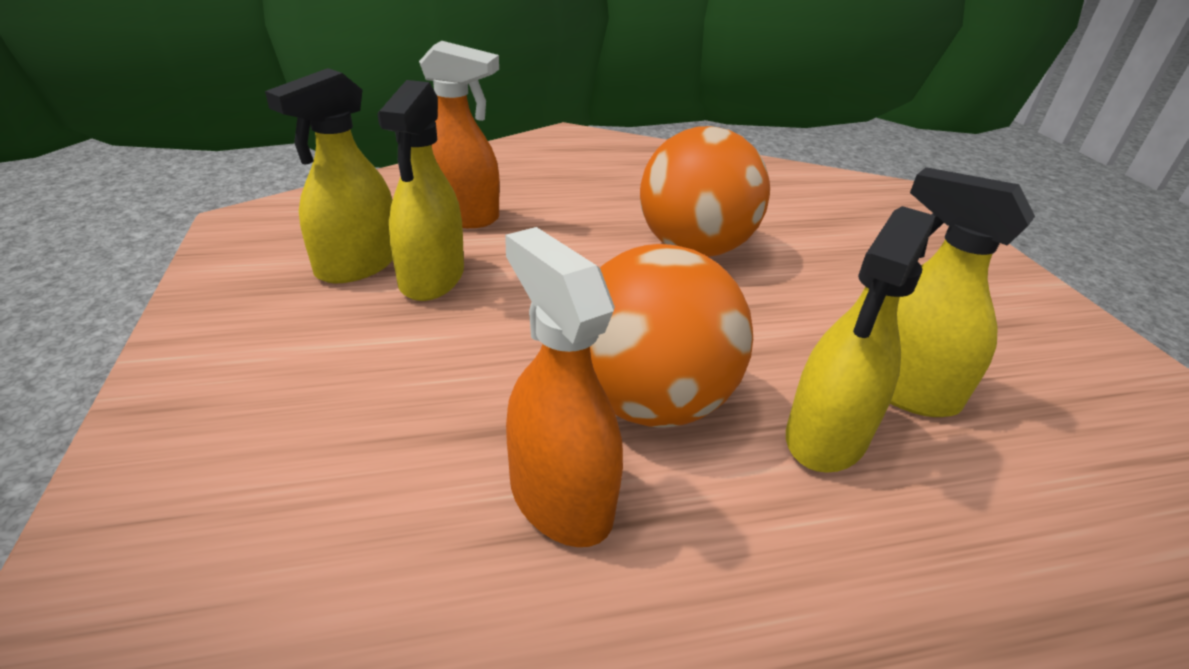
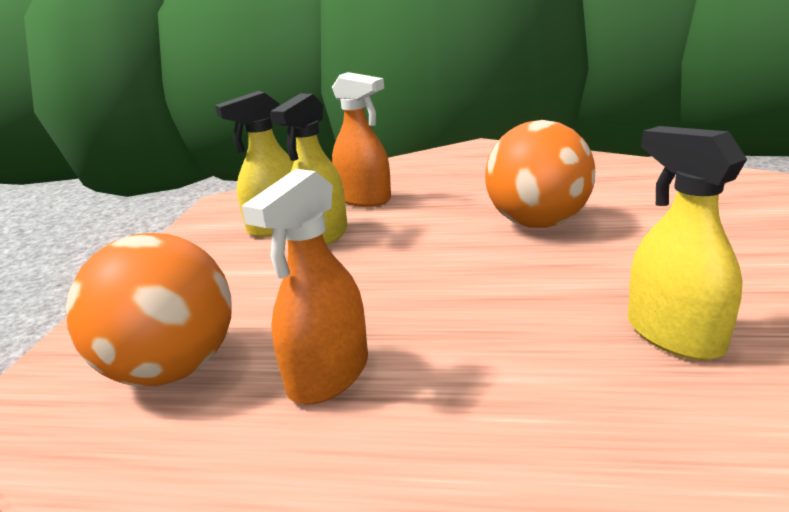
camera: 25 degrees right, 10 degrees down
orange spray bottle [505,227,623,547] -> orange spray bottle turned 135 degrees counterclockwise [242,169,368,405]
orange ball [590,244,753,427] -> orange ball moved to [66,233,232,386]
yellow spray bottle [786,206,935,473] -> none

